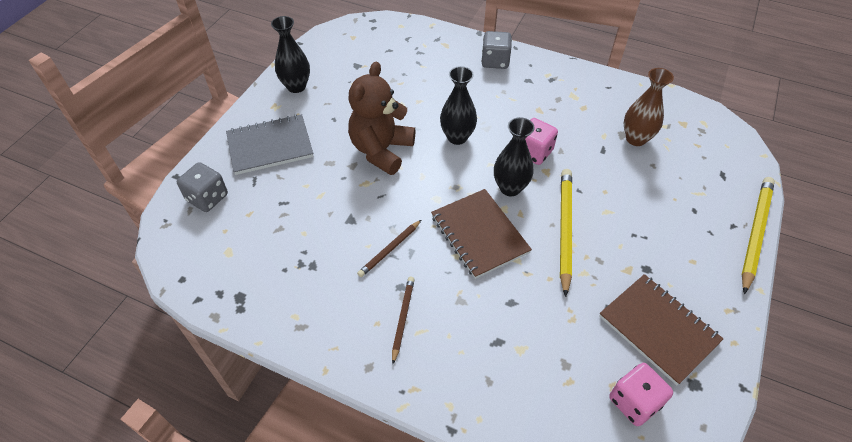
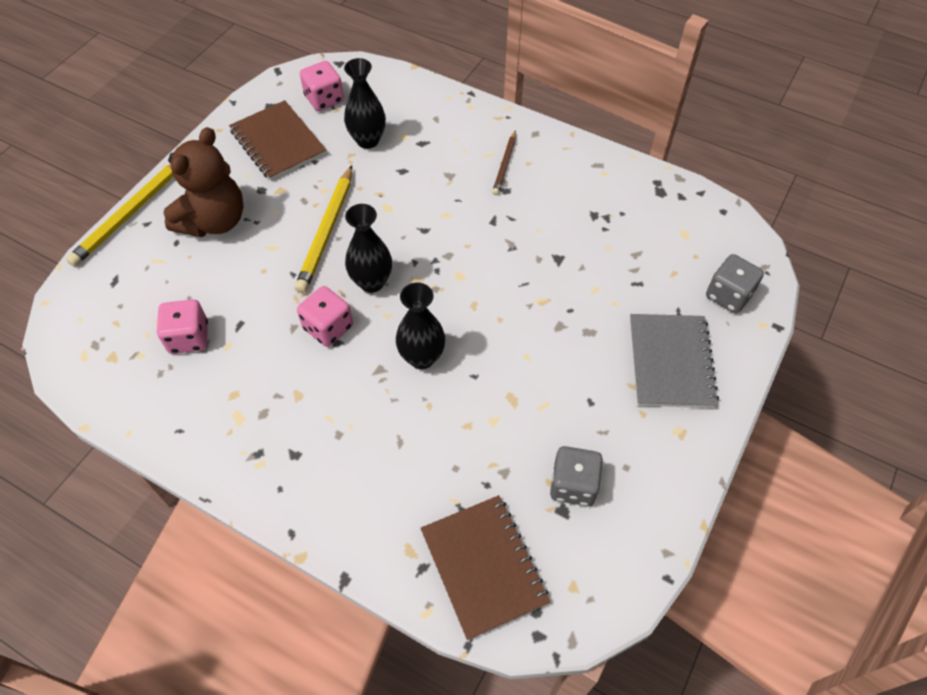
camera: 175 degrees left, 5 degrees up
grey notebook [226,114,314,175] -> grey notebook turned 75 degrees counterclockwise [630,314,719,408]
black vase [271,16,310,93] -> black vase moved to [344,58,386,149]
brown teddy bear [348,62,415,175] -> brown teddy bear moved to [163,127,244,237]
brown pencil [357,220,421,277] -> none
brown notebook [431,189,532,279] -> brown notebook moved to [421,495,550,640]
grey dice [481,31,512,69] -> grey dice moved to [550,446,603,506]
brown vase [624,68,674,146] -> pink dice [157,299,208,354]

